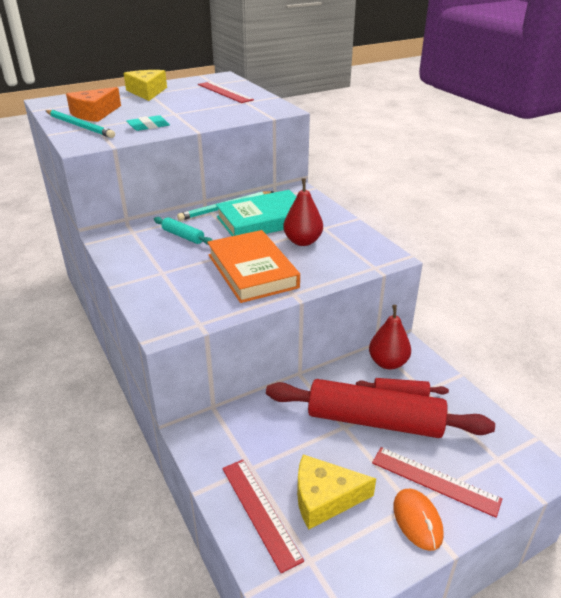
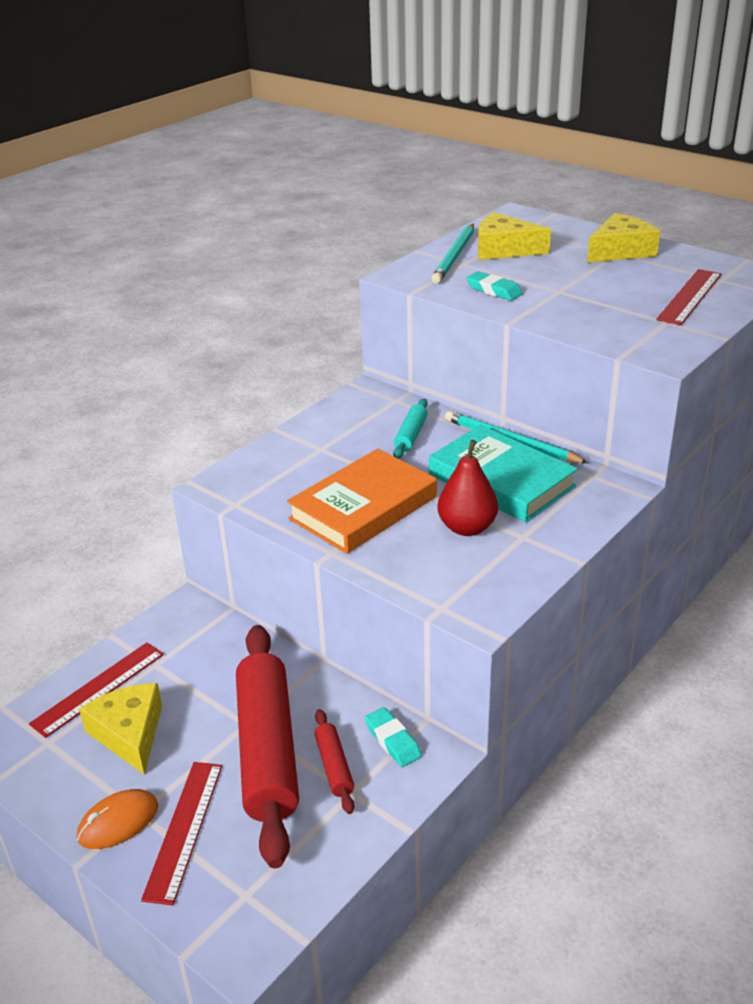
camera: 70 degrees right, 0 degrees up
orange cheese [66,87,121,122] -> yellow cheese [478,212,551,260]
red pear [369,305,411,370] -> turquoise eraser [365,707,422,767]

